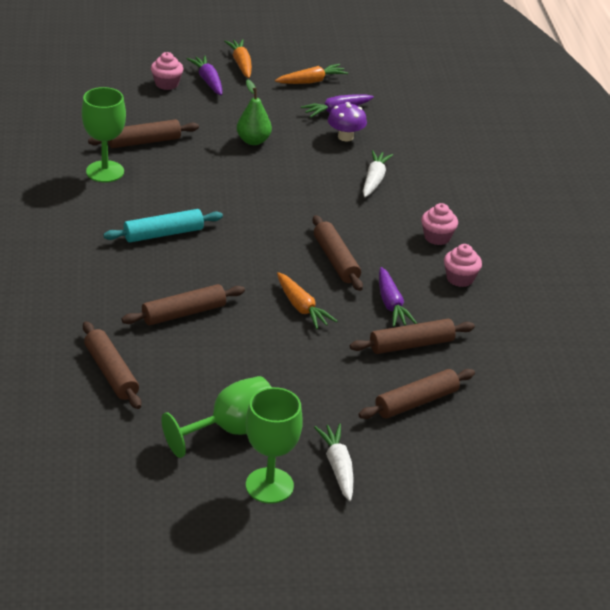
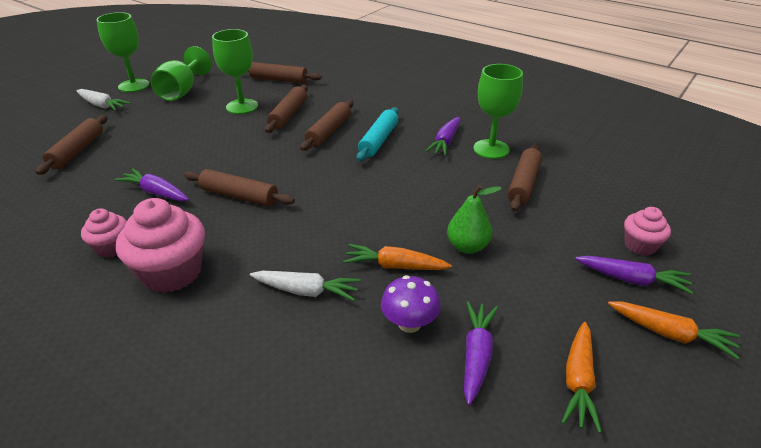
camera: 135 degrees right, 0 degrees up
orange carrot [277,272,337,329] -> orange carrot moved to [343,244,452,270]
brown rolling pin [350,319,475,354] -> brown rolling pin moved to [300,100,353,151]
white carrot [363,150,393,197] -> white carrot turned 45 degrees counterclockwise [250,271,361,301]
pink cupcake [421,203,458,245] -> pink cupcake [116,198,205,293], size x1.79
none -> green goblet [212,29,258,114]
none -> purple carrot [425,117,460,156]

